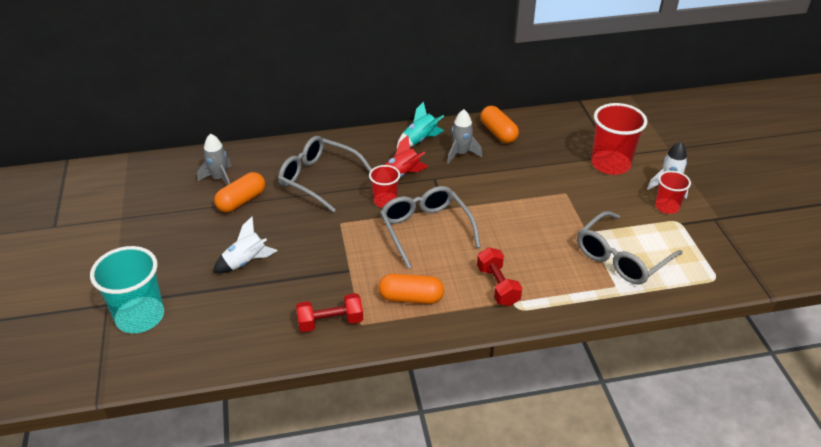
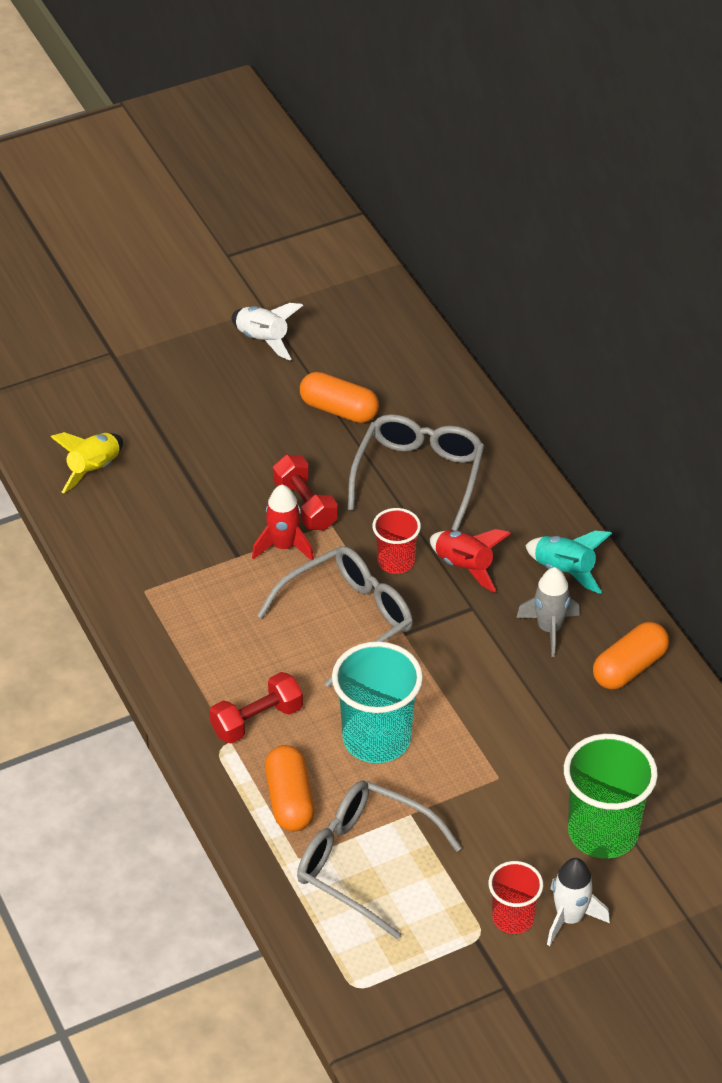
camera: 75 degrees right, 5 degrees up
turquoise cup [90,246,164,333] -> turquoise cup moved to [332,641,423,763]
grey rocket [197,133,232,185] -> none
white rocket [213,217,278,273] -> white rocket moved to [232,303,303,361]
red dumbbell [296,293,363,332] -> red dumbbell moved to [273,455,338,530]
orange capsule [378,274,444,304] -> orange capsule moved to [265,745,314,831]
red cup [591,103,647,175] -> green cup [564,734,658,859]
none -> yellow rocket [51,432,123,494]
none -> red rocket [252,485,314,560]

